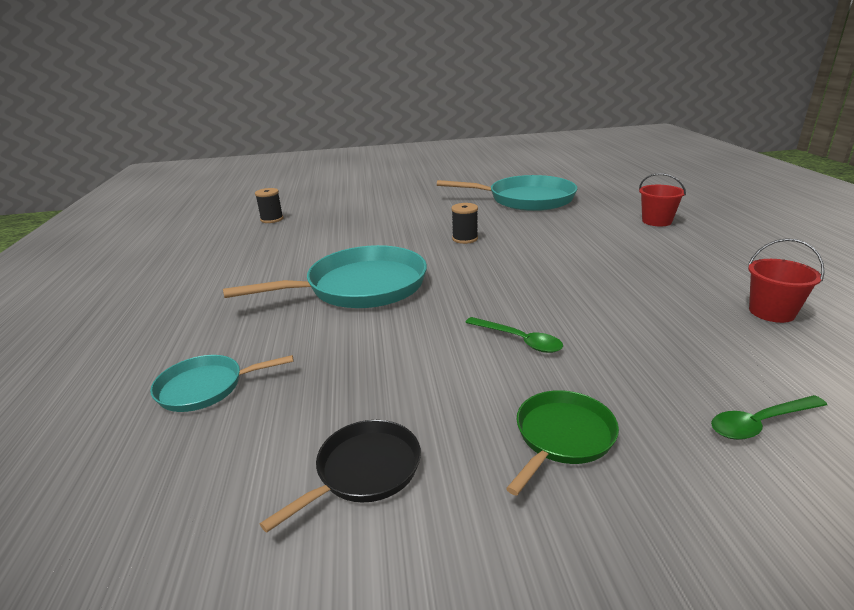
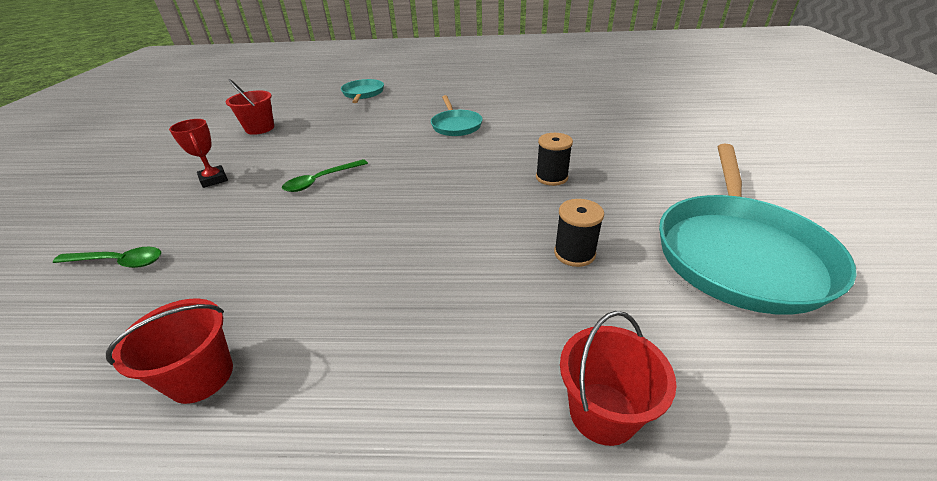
camera: 100 degrees right, 10 degrees up
turquoise pan [223,245,427,308] -> turquoise pan [431,95,483,136], size x0.52
black spool [255,188,283,223] -> black spool moved to [554,199,604,267]
black pan [260,420,421,533] -> red bucket [226,79,274,135]
green pan [506,390,619,496] -> red trophy [169,119,228,188]
green spoon [711,395,827,440] -> green spoon turned 105 degrees clockwise [53,247,161,268]

